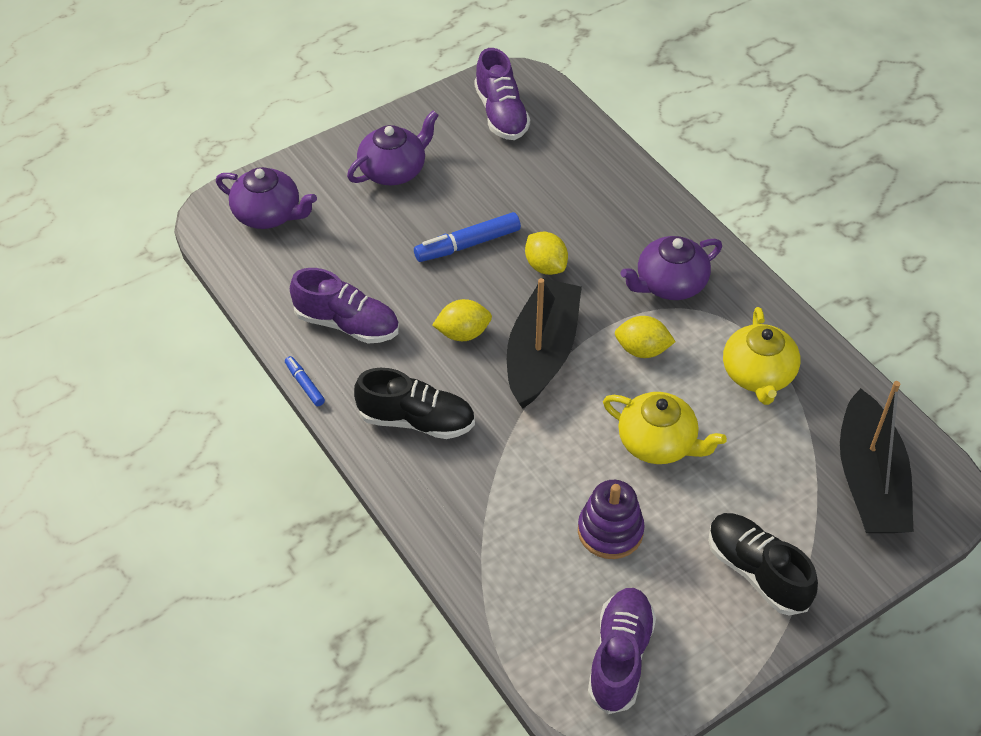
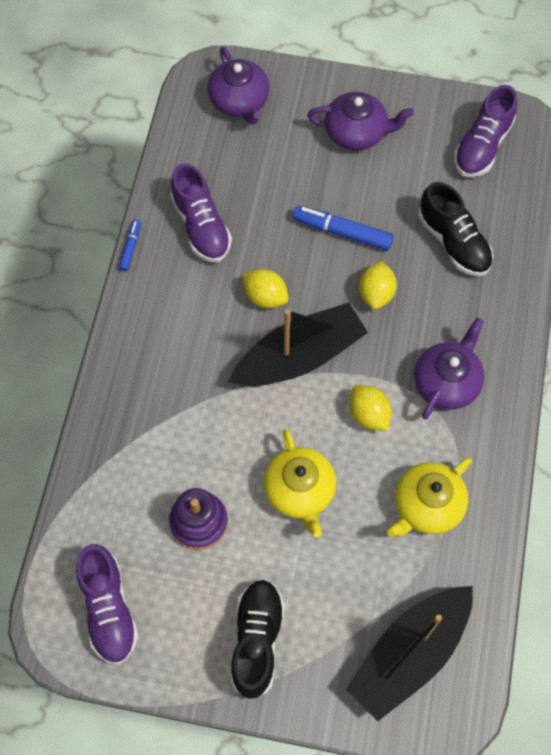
camera: 45 degrees right, 15 degrees up
black shoe [354,368,475,439] -> black shoe moved to [418,182,493,276]
purple shoe [588,588,656,714] -> purple shoe turned 105 degrees clockwise [76,544,139,665]
purple teapot [621,236,722,300] -> purple teapot turned 105 degrees clockwise [414,318,485,419]

